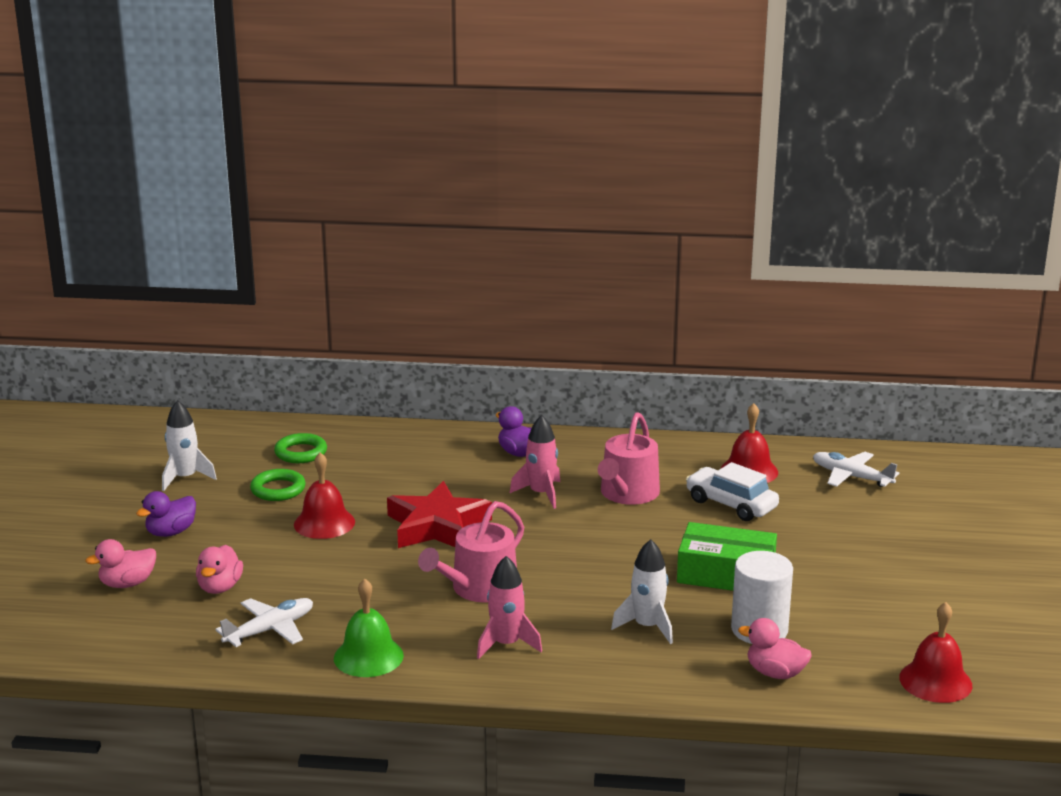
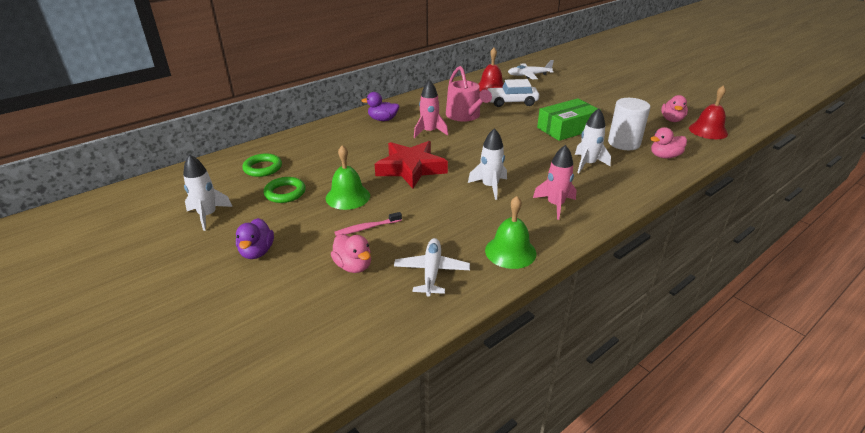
camera: 45 degrees left, 10 degrees up
pink duck [85,539,156,588] -> pink duck moved to [661,95,688,122]
red bell [294,452,355,539] -> green bell [326,145,370,210]
pink watering can [418,501,524,603] -> white rocket [468,128,507,200]
none -> pink toothbrush [335,212,402,236]

